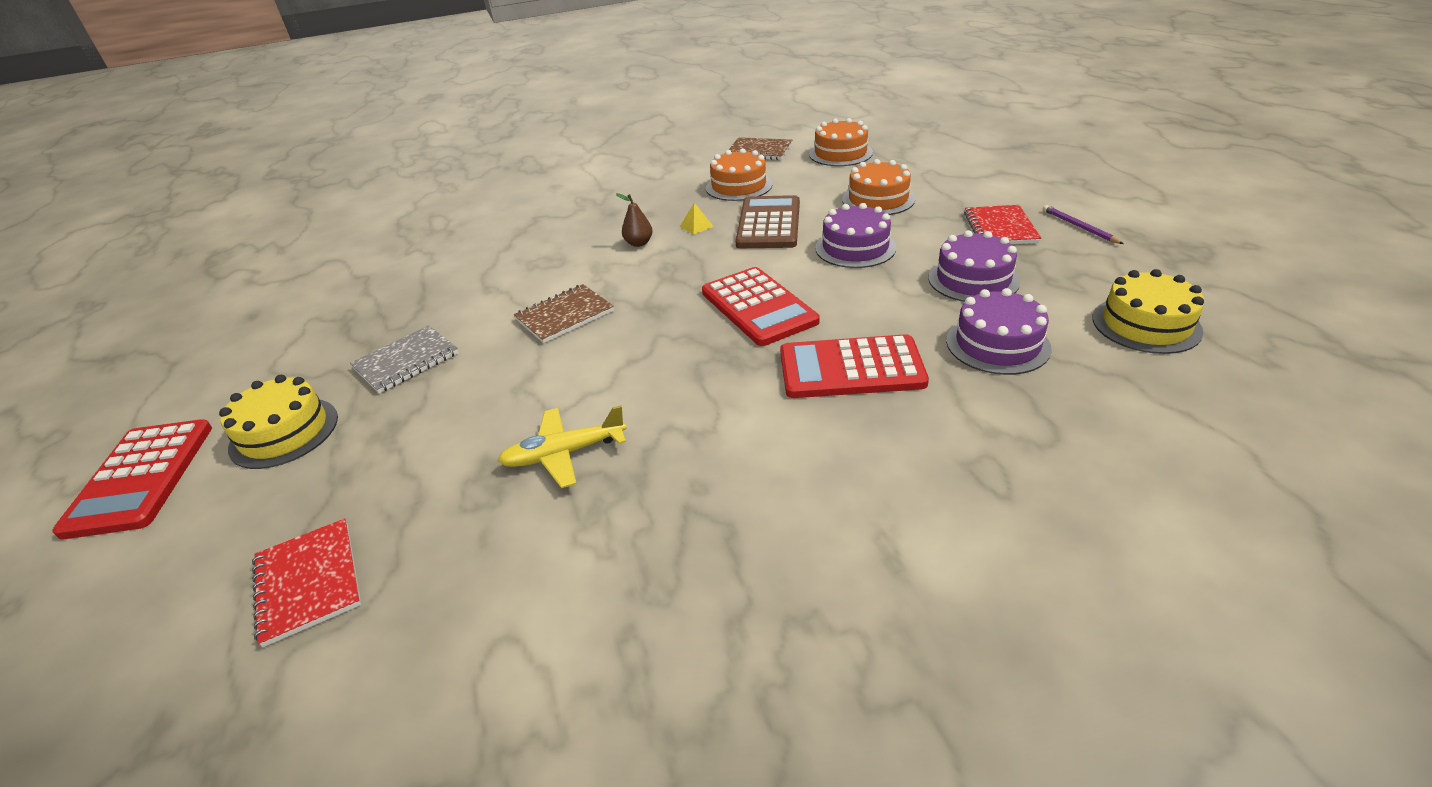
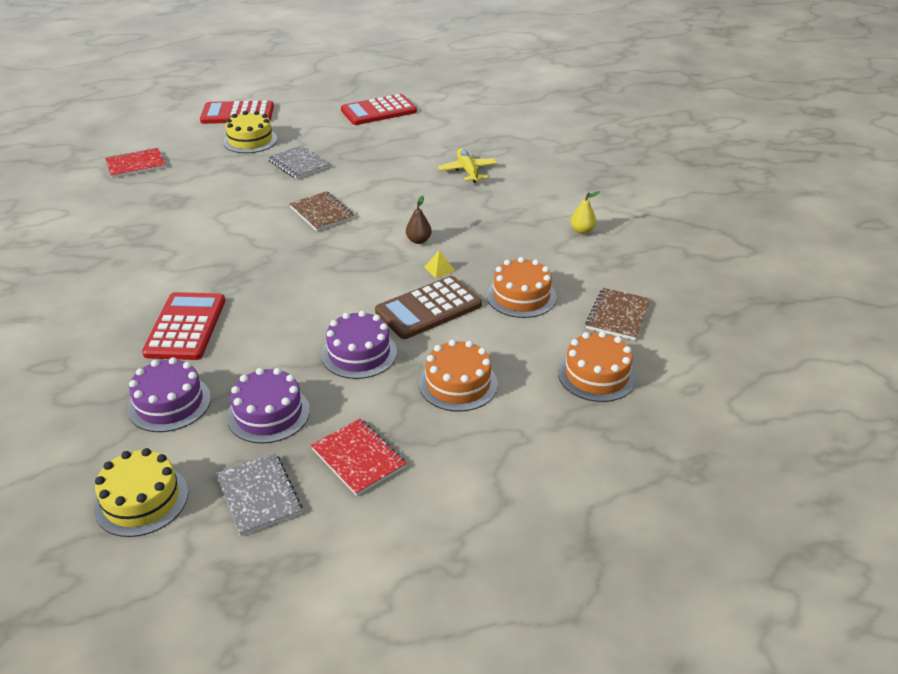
camera: 90 degrees right, 0 degrees up
yellow plane [498,405,626,488] -> yellow plane moved to [438,148,498,183]
red calculator [702,267,820,346] -> red calculator moved to [341,94,417,125]
brown calculator [735,195,800,248] -> brown calculator turned 135 degrees clockwise [375,276,482,339]
red notebook [964,205,1041,244] -> red notebook turned 45 degrees clockwise [311,419,407,496]
purple pencil [1043,205,1124,244] -> none
none -> grey notebook [216,453,302,536]
none -> yellow pear [571,191,600,234]

